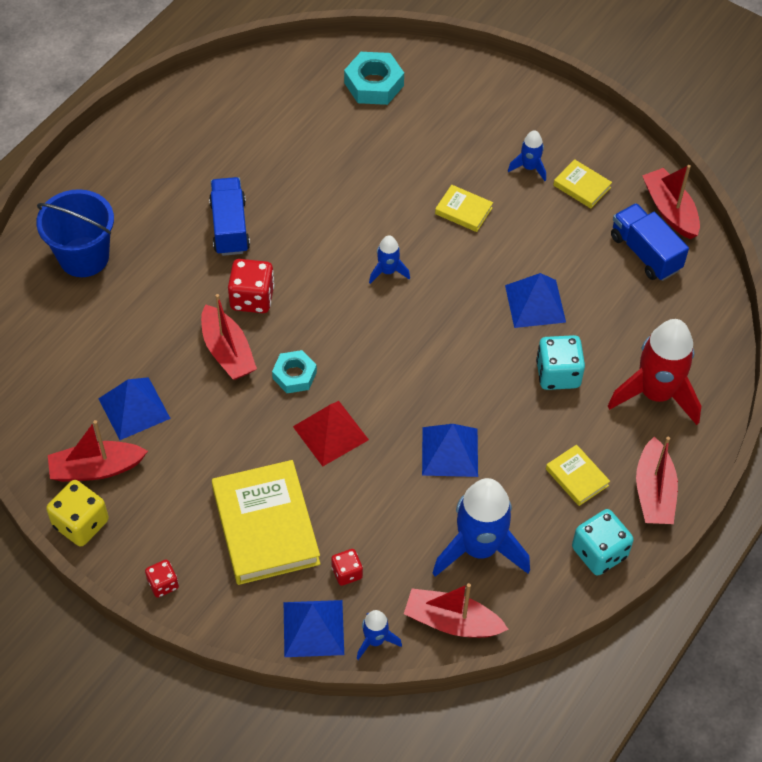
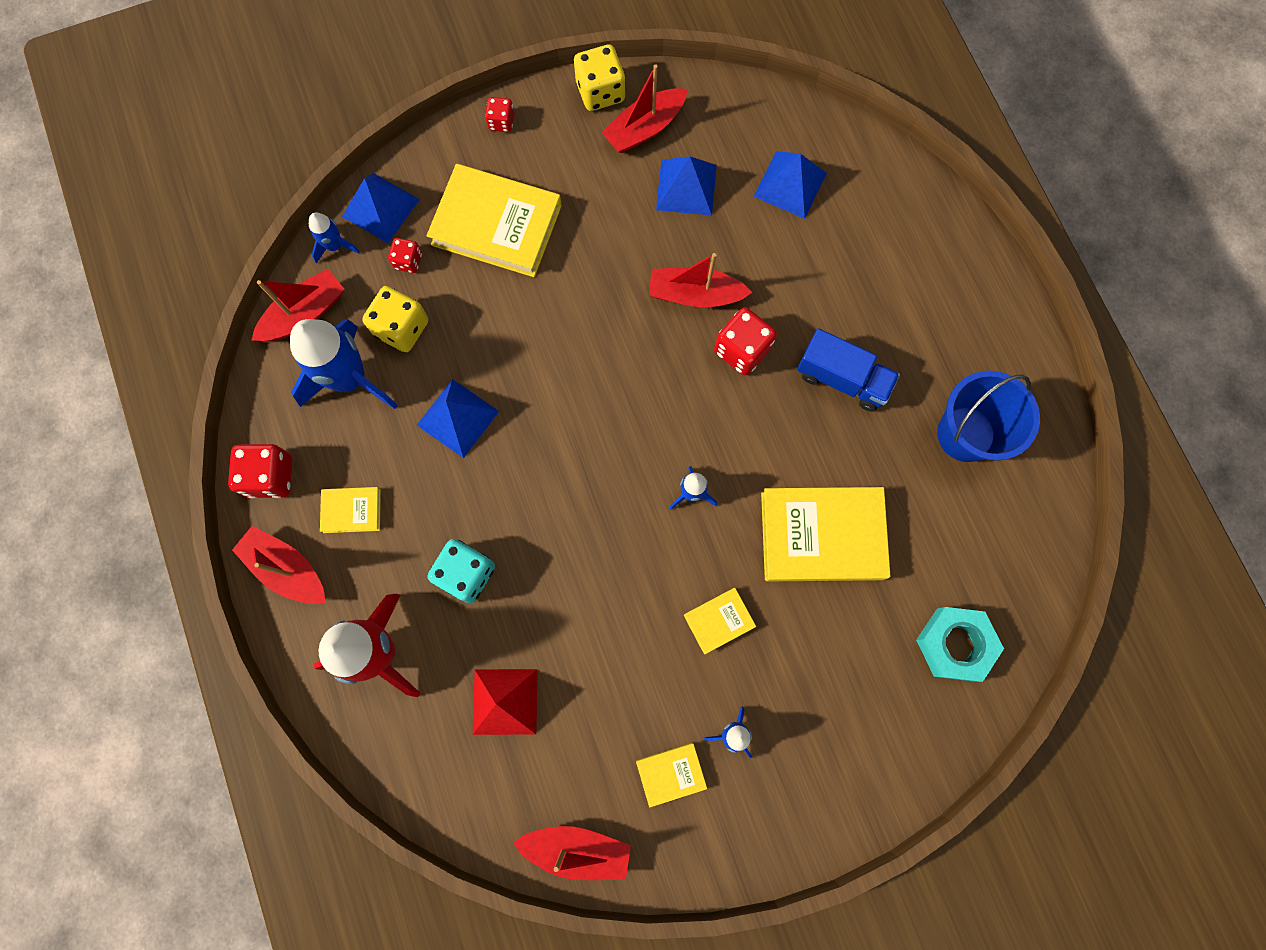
camera: 125 degrees right, 20 degrees up
blue bucket [36,189,114,277] -> blue bucket moved to [937,371,1040,462]
red boat [48,420,148,482] -> red boat turned 150 degrees counterclockwise [601,64,688,153]
turquoise nut [272,350,317,393] -> none
red pyramid [293,401,369,467] -> red pyramid moved to [473,669,538,735]
blue pyramid [505,273,566,328] -> blue pyramid moved to [753,151,827,219]
turquoise dice [572,509,634,576] -> red dice [228,444,292,498]
blue truck [611,203,689,281] -> none
none -> yellow dice [362,286,428,352]
none -> yellow book [761,487,891,581]

